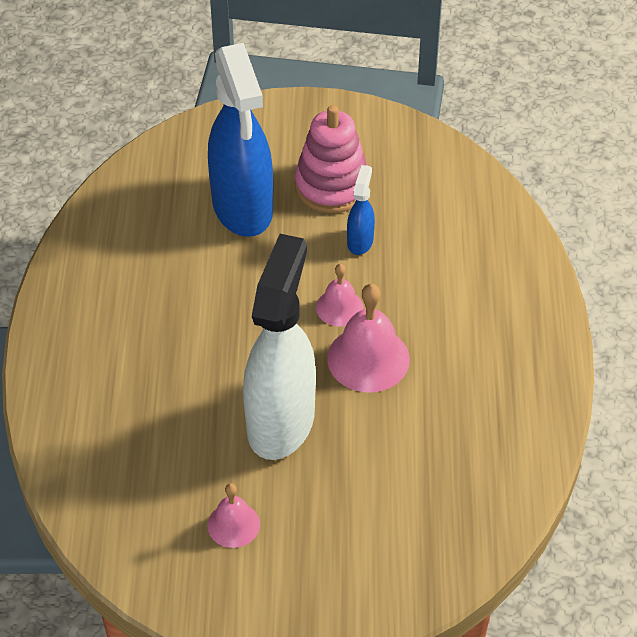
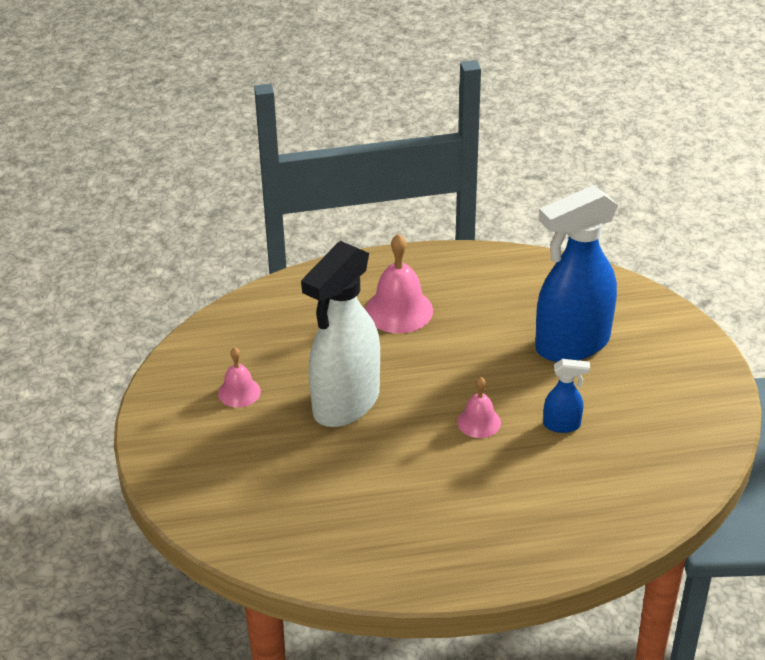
camera: 80 degrees right, 10 degrees down
white spray bottle [243,234,316,460] -> white spray bottle turned 120 degrees clockwise [301,241,380,427]
pink stacking toy [295,105,370,213] -> none
pink bell [327,284,410,393] -> pink bell moved to [365,234,433,333]

